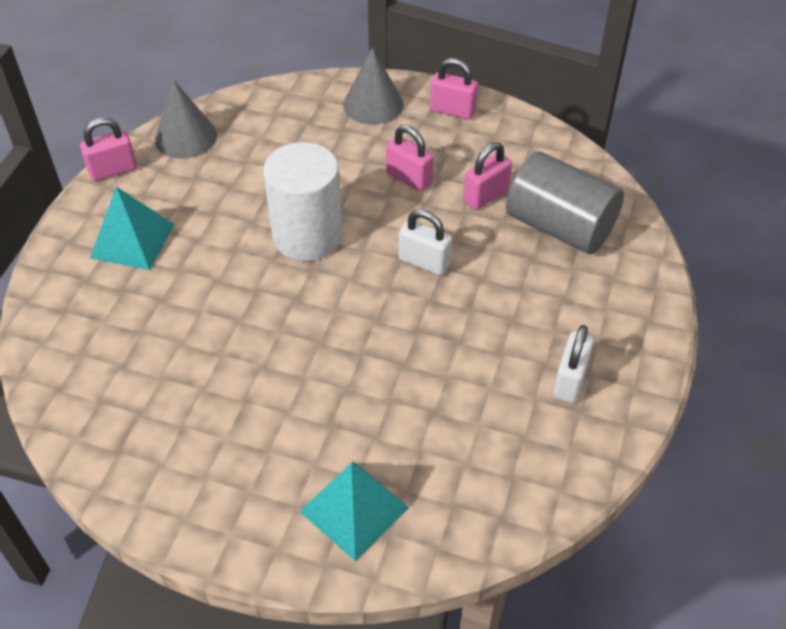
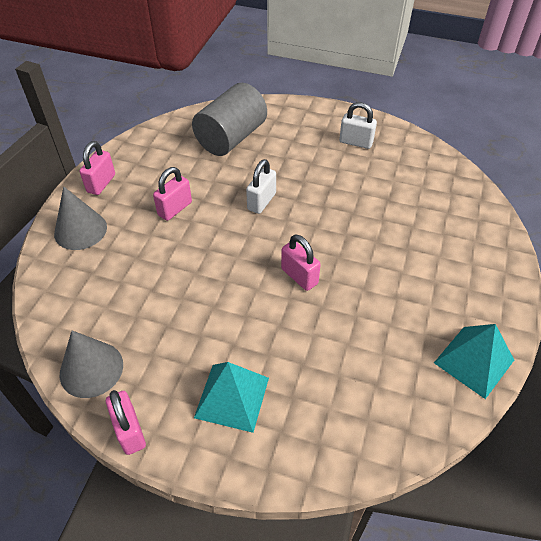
camera: 90 degrees left, 0 degrees up
white cylinder [263,142,342,261] -> none
turquoise pyramid [299,462,409,561] -> turquoise pyramid moved to [434,324,514,399]
pink padlock [463,142,512,210] -> pink padlock moved to [281,235,321,291]

